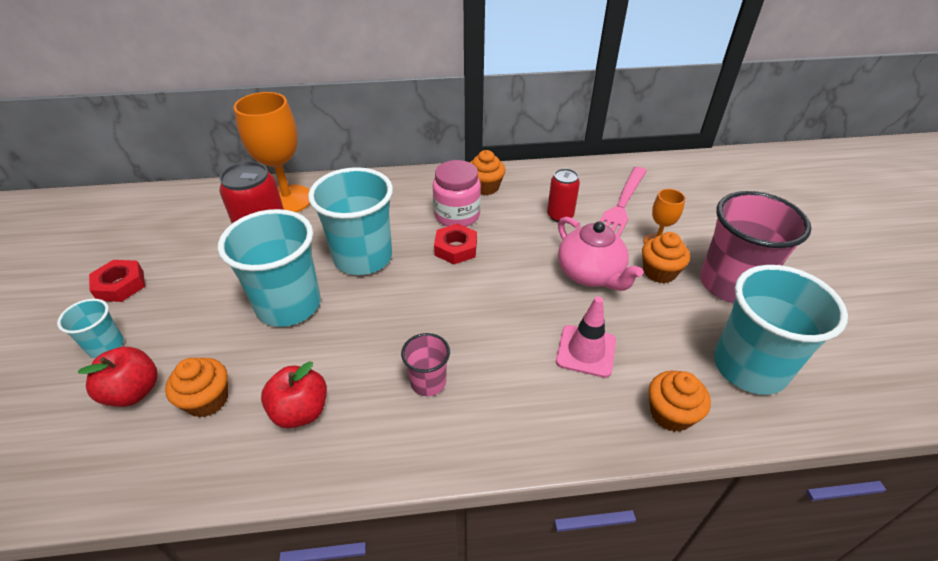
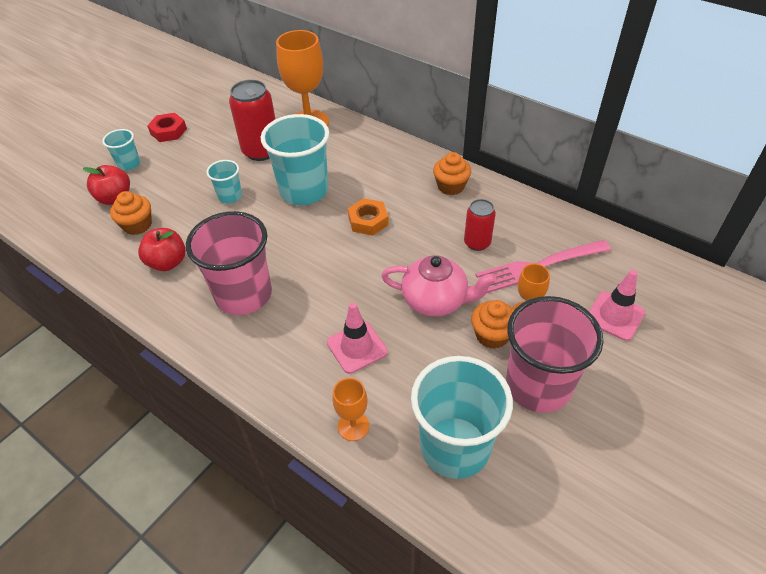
camera: 45 degrees right, 5 degrees up
turquoise cup [218,209,321,327] -> turquoise cup [206,160,242,204], size x0.49
pink cup [401,333,450,396] -> pink cup [186,211,272,315], size x2.03
pink jar [433,160,481,227] -> none
red nut [434,223,477,264] -> orange nut [348,198,389,236]
pink teapot [558,217,643,291] -> pink teapot turned 90 degrees counterclockwise [381,255,497,317]
orange cupcake [649,371,711,432] -> orange goblet [332,378,369,441]
none -> pink traffic cone [589,270,645,341]

